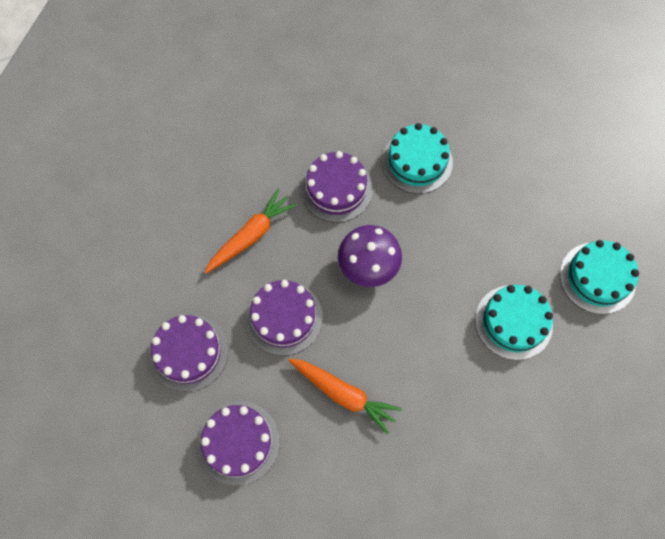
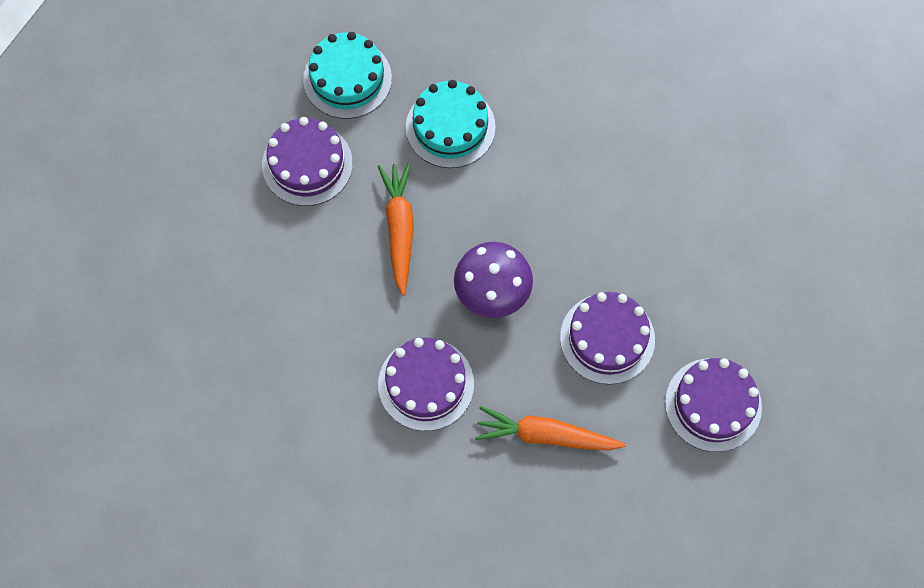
camera: 125 degrees left, 0 degrees up
purple cake [198,402,280,485] -> purple cake moved to [262,117,353,206]
orange carrot [288,358,402,434] -> orange carrot moved to [378,163,414,296]
turquoise cake [382,123,453,194] -> none

